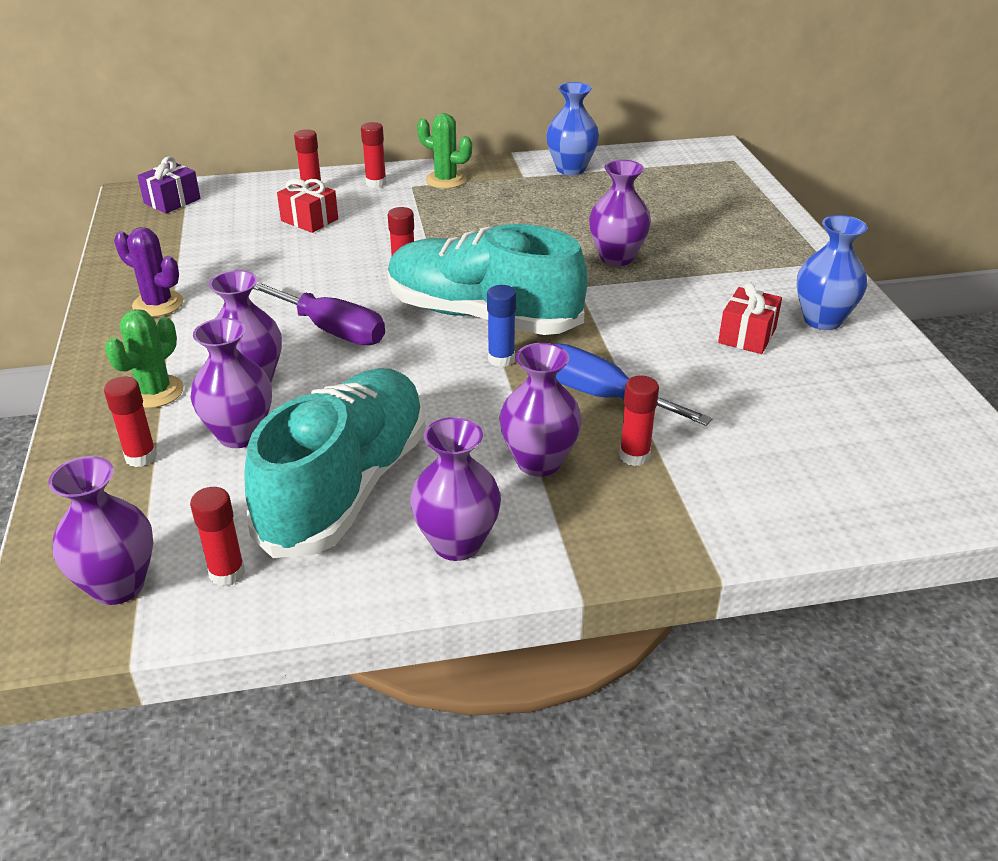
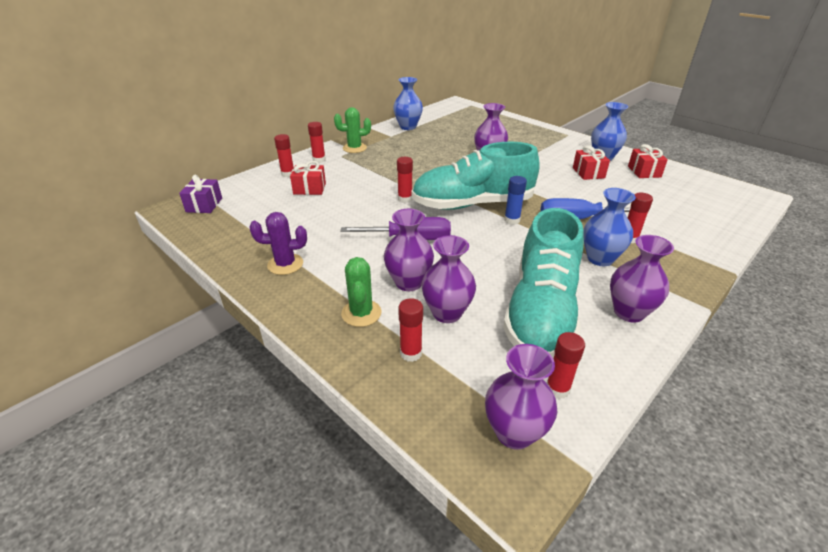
camera: 35 degrees left, 0 degrees up
turquoise shoe [244,368,426,558] -> turquoise shoe turned 150 degrees counterclockwise [503,208,584,359]
purple vase [499,343,582,477] -> blue vase [584,188,636,266]
none -> red gift [628,144,668,178]

